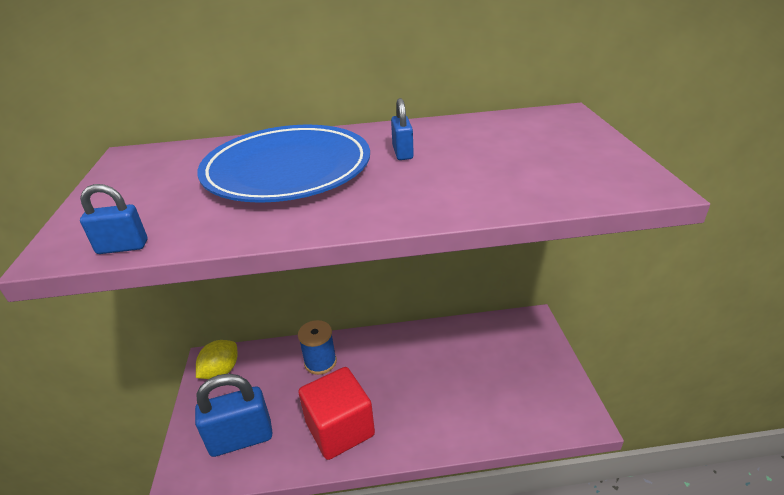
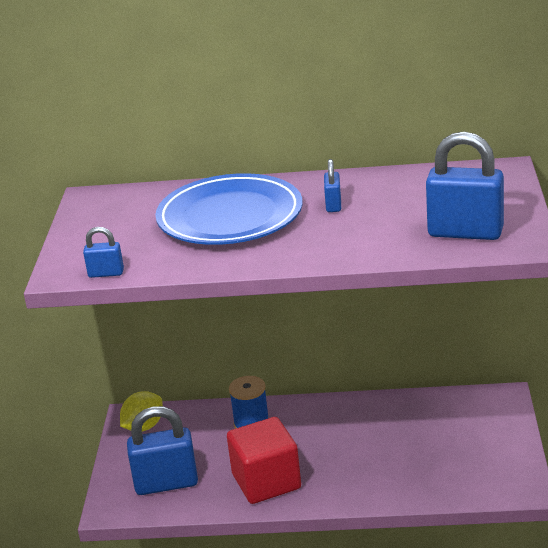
camera: 10 degrees right, 5 degrees down
none -> blue padlock [426,132,504,240]

